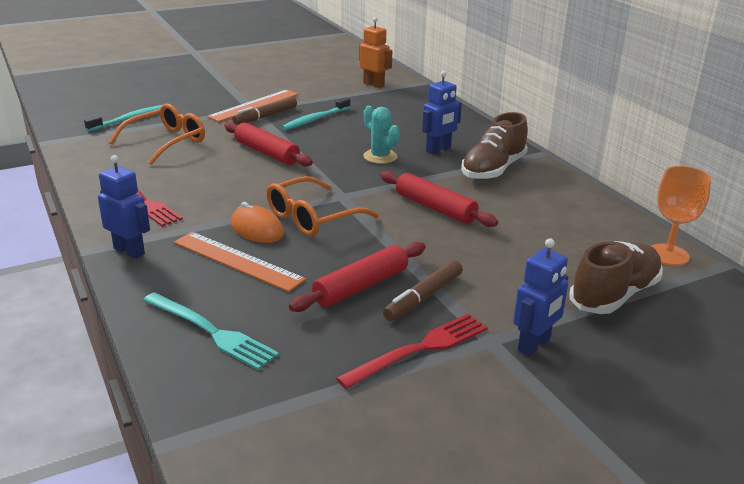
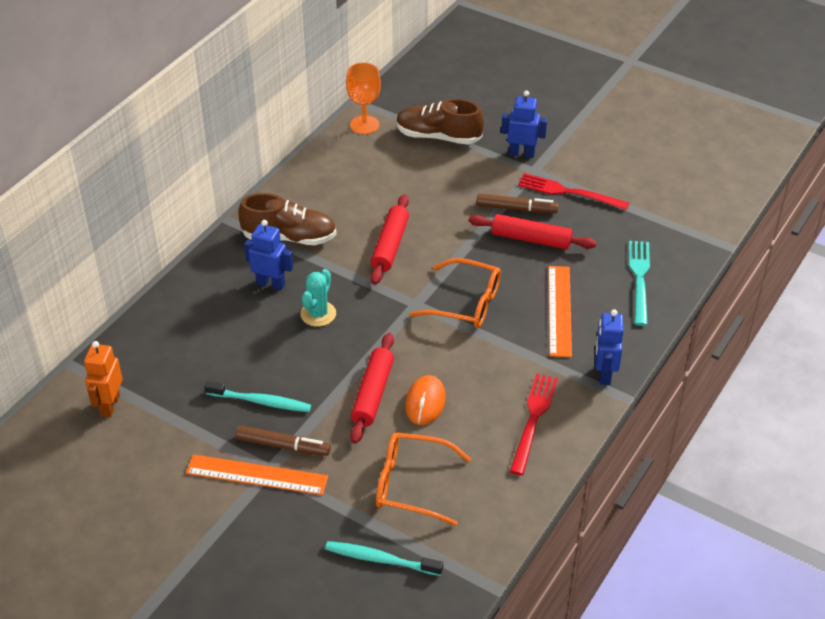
camera: 120 degrees left, 15 degrees up
orange mouse [231,202,284,243] -> orange mouse moved to [405,375,446,425]

